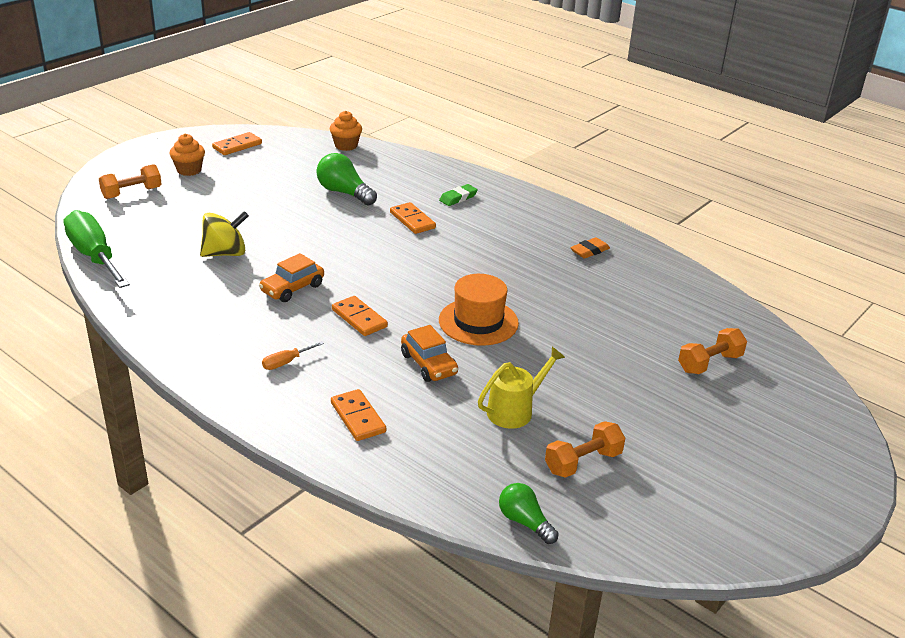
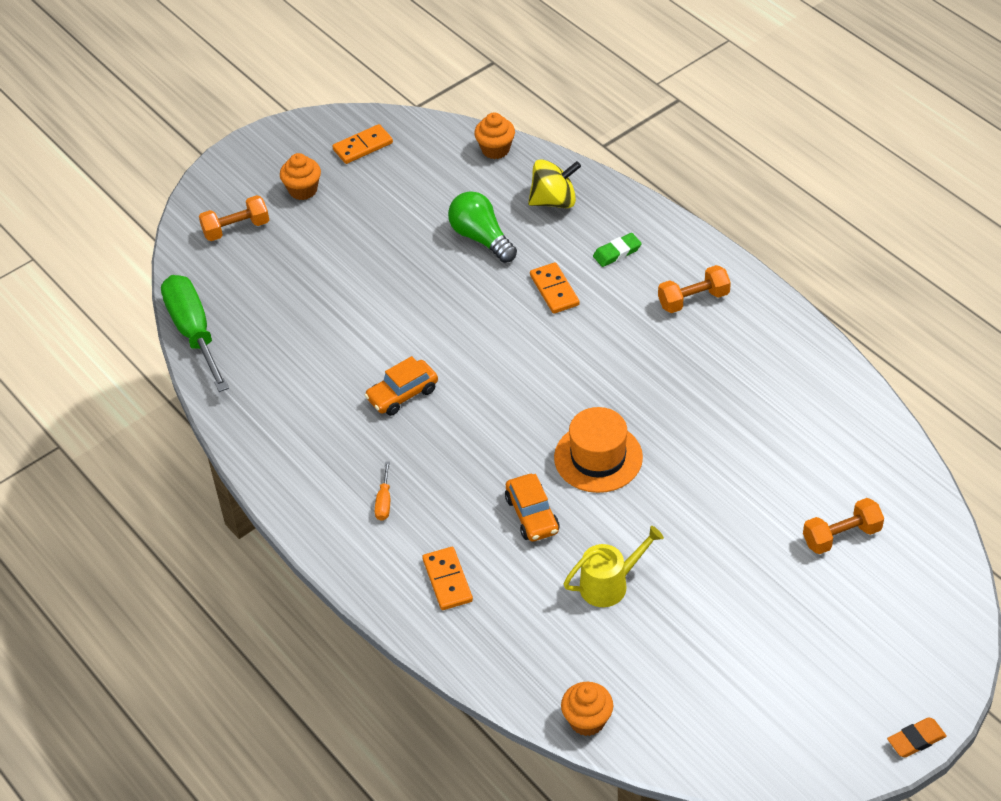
camera: 15 degrees right, 15 degrees up
yellow spinning top [200,211,249,257] -> yellow spinning top moved to [528,159,581,208]
orange screwdriver [262,341,324,370] -> orange screwdriver turned 60 degrees counterclockwise [375,461,390,521]
orange domino [332,296,388,336] -> none
green light bulb [499,483,559,544] -> orange cupcake [561,682,613,736]
orange dumbbell [545,421,625,478] -> orange dumbbell moved to [658,265,731,313]
orange eraser [570,237,610,259] -> orange eraser moved to [887,717,947,757]

